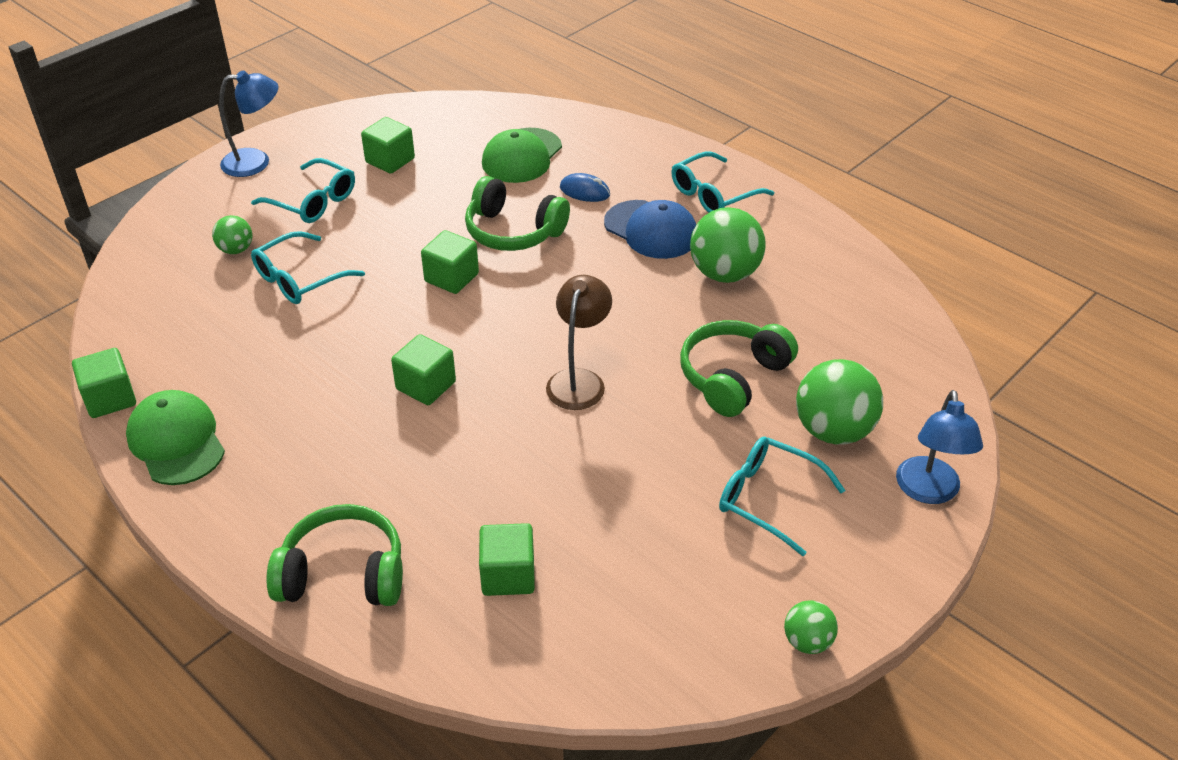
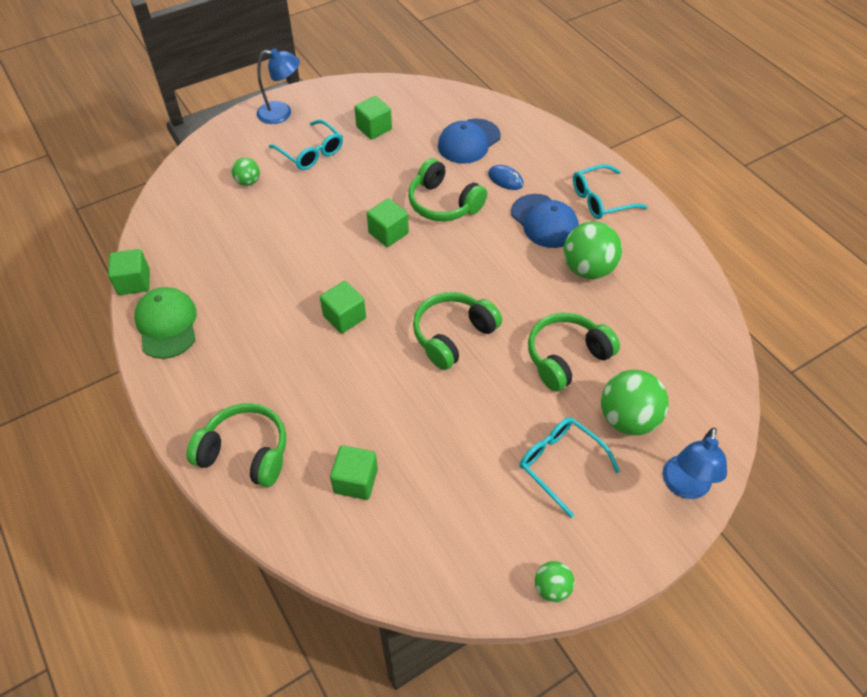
camera: 15 degrees right, 10 degrees up
turquoise glasses [251,231,365,304] -> none
green cap [482,128,562,183] -> blue cap [438,119,501,164]
brown lamp [546,275,612,410] -> green headphones [413,292,502,370]

